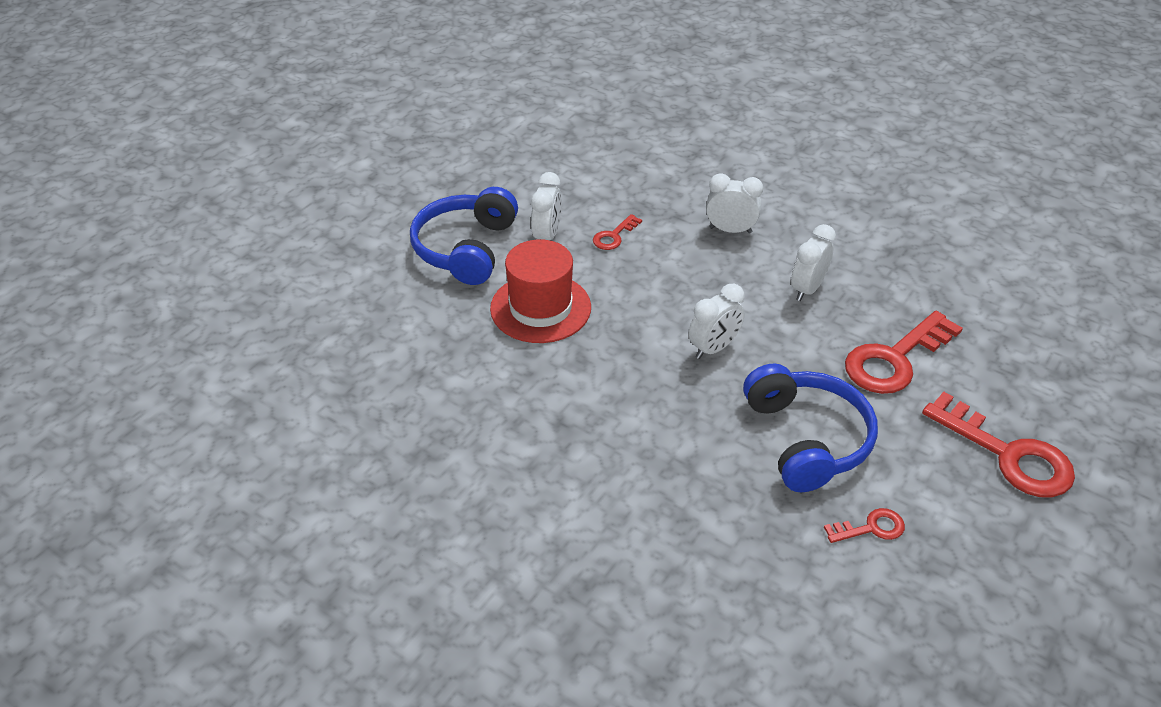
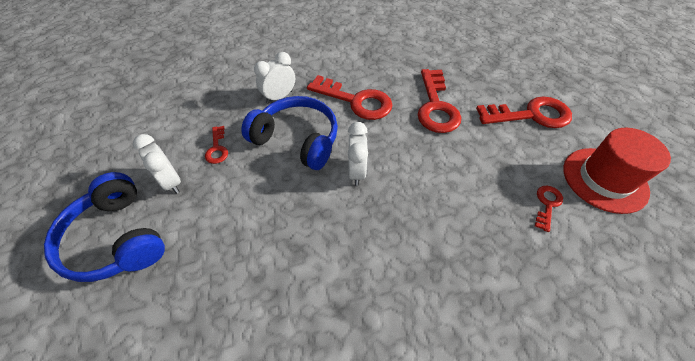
camera: 50 degrees left, 10 degrees up
red hat [490,239,591,343] -> red hat moved to [563,128,671,214]
blue headphones [743,364,878,492] -> blue headphones moved to [241,96,338,170]
white clock [791,224,836,301] -> red key [307,75,392,120]

